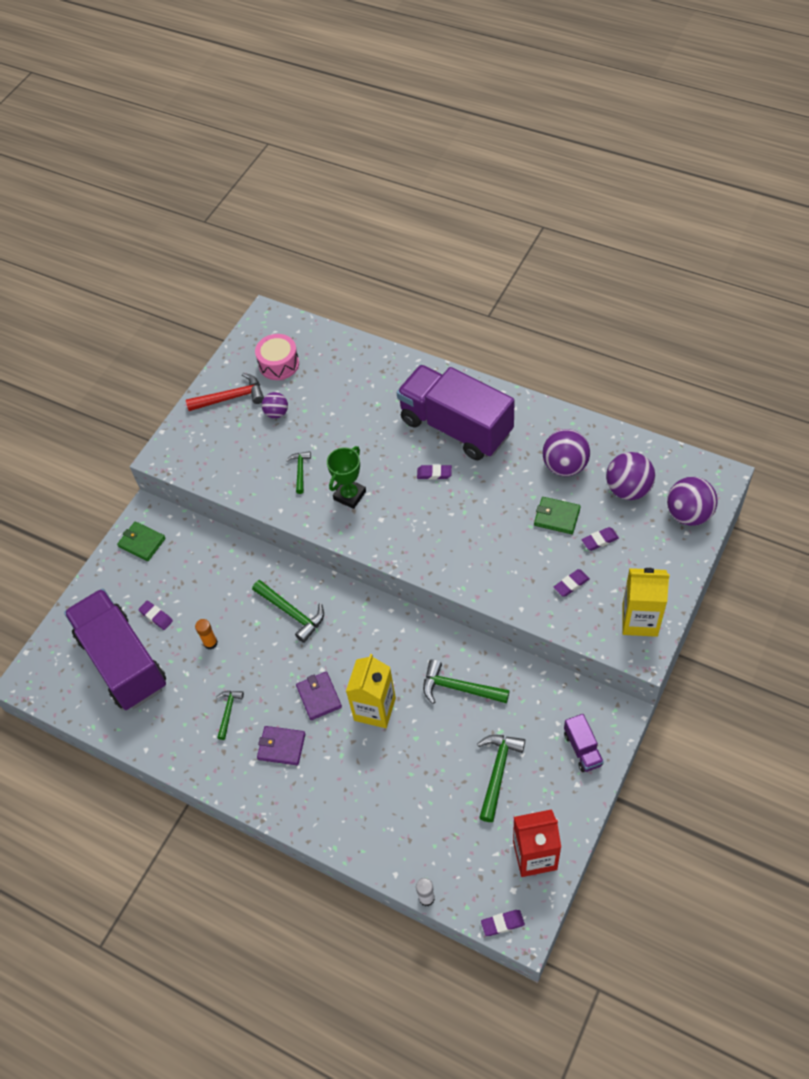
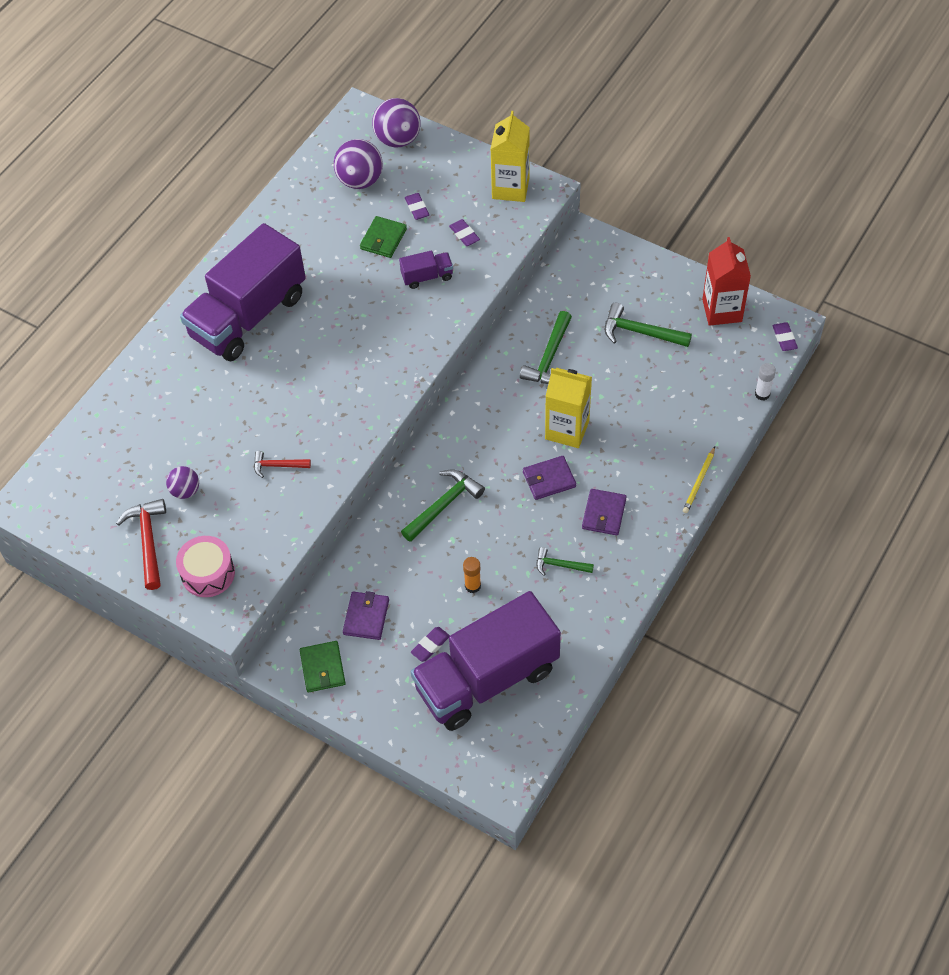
camera: 90 degrees left, 0 degrees up
green wallet [117,521,166,561] -> green wallet turned 45 degrees counterclockwise [300,641,346,692]
pink drum [255,334,299,380] -> pink drum moved to [176,536,235,597]
green hammer [286,451,311,494] -> red hammer [254,451,311,478]
green trophy [327,446,366,509] -> none
purple eraser [417,464,452,480] -> none
purple ball [543,429,590,476] -> none
purple truck [564,714,604,772] -> purple truck moved to [399,250,453,289]
none -> purple wallet [343,591,389,640]
none -> yellow pencil [683,447,715,513]

